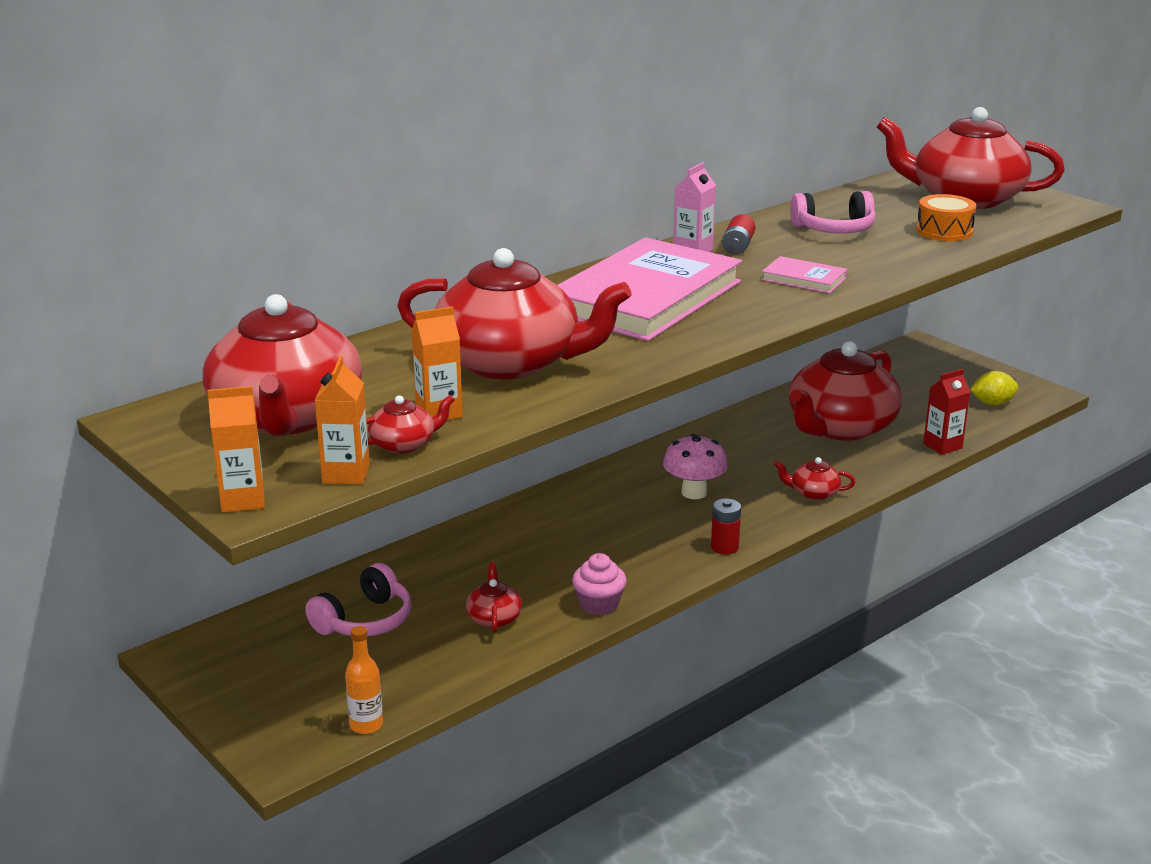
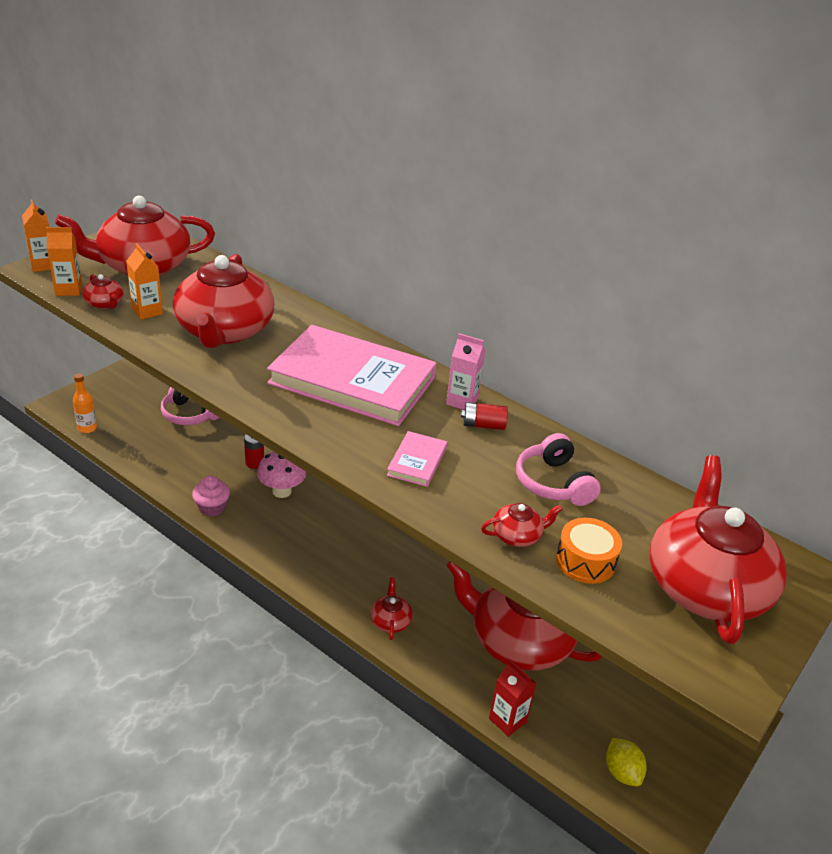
camera: 75 degrees right, 10 degrees up
red teapot [466,562,522,633] -> red teapot moved to [481,503,563,547]
pink mushroom [663,434,728,499] -> pink mushroom moved to [257,452,306,498]
red battery [711,499,741,554] -> red battery moved to [244,434,264,469]

